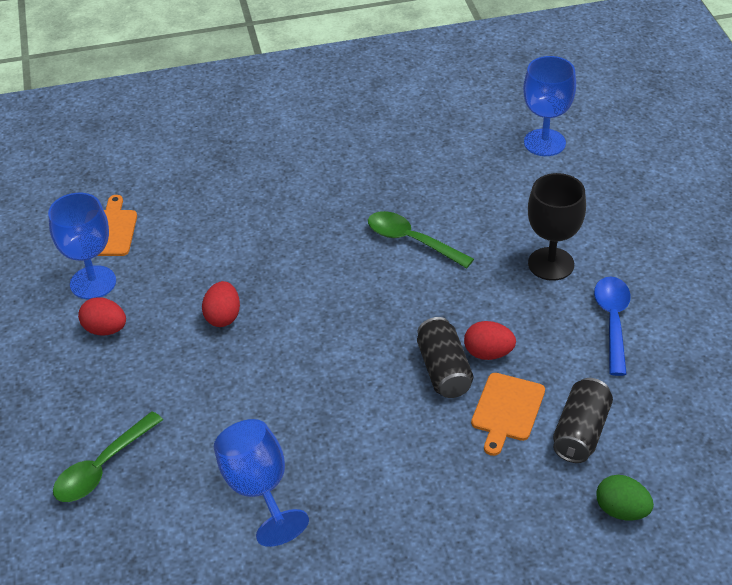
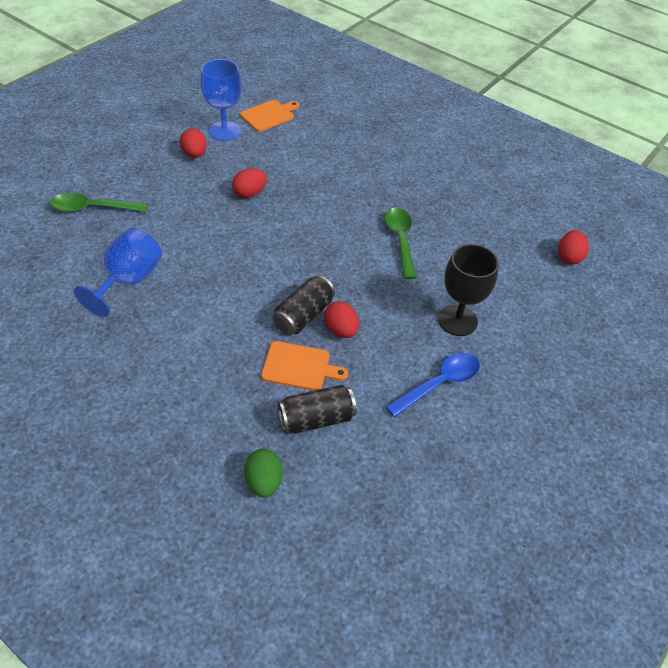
camera: 45 degrees right, 5 degrees up
orange cutting board [471,373,545,456] -> orange cutting board turned 150 degrees counterclockwise [261,341,348,391]
blue goblet [523,56,576,156] -> red egg [558,230,589,265]

